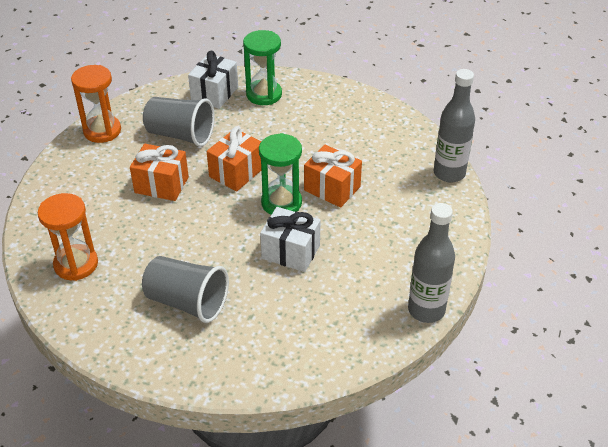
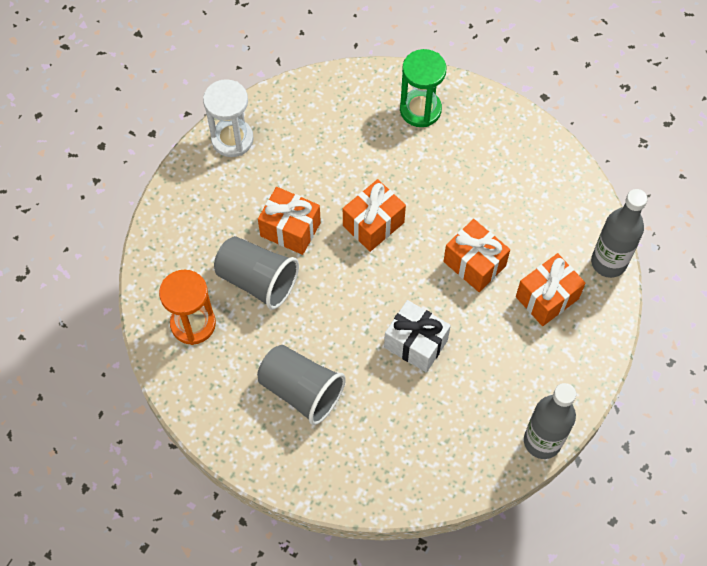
camera: 10 degrees right, 20 degrees up
orange hourglass [71,65,121,143] -> white hourglass [203,79,254,157]
grey cup [143,97,215,147] -> grey cup moved to [214,236,299,310]
white gift [188,51,238,109] -> none
green hourglass [259,133,302,215] -> none
none -> orange gift [516,253,586,326]

